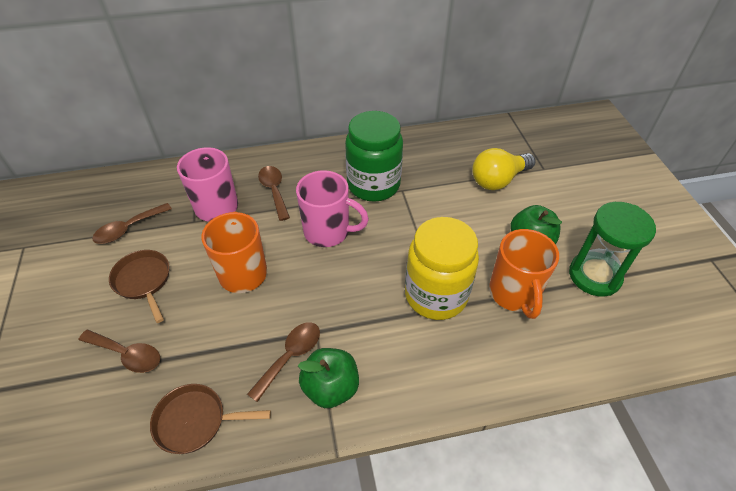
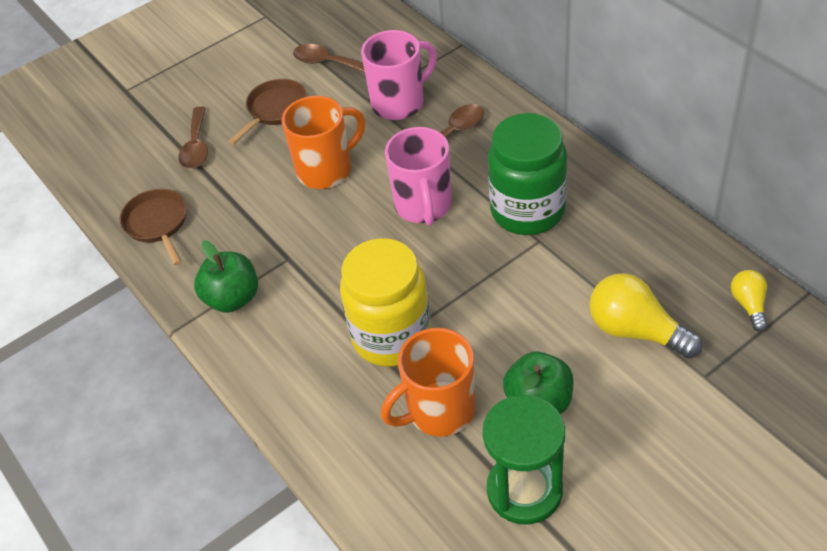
camera: 70 degrees right, 0 degrees up
brown spoon [247,322,320,402] -> none
none -> yellow light bulb [731,270,768,332]

